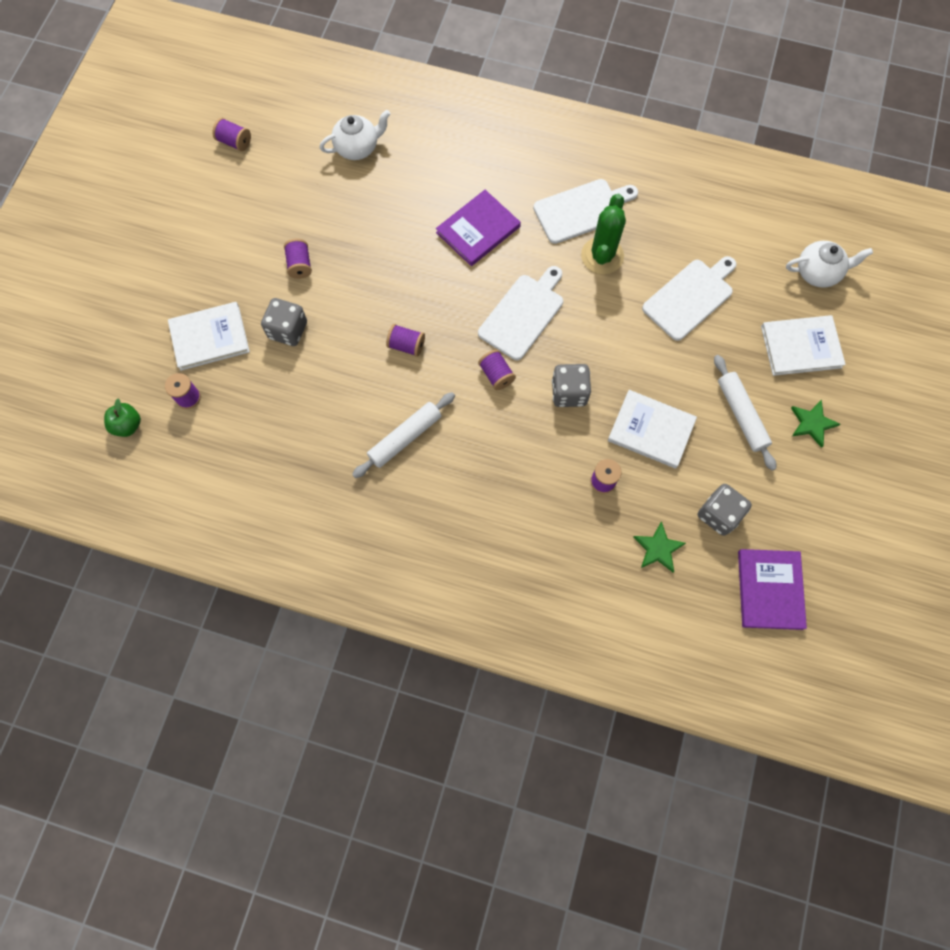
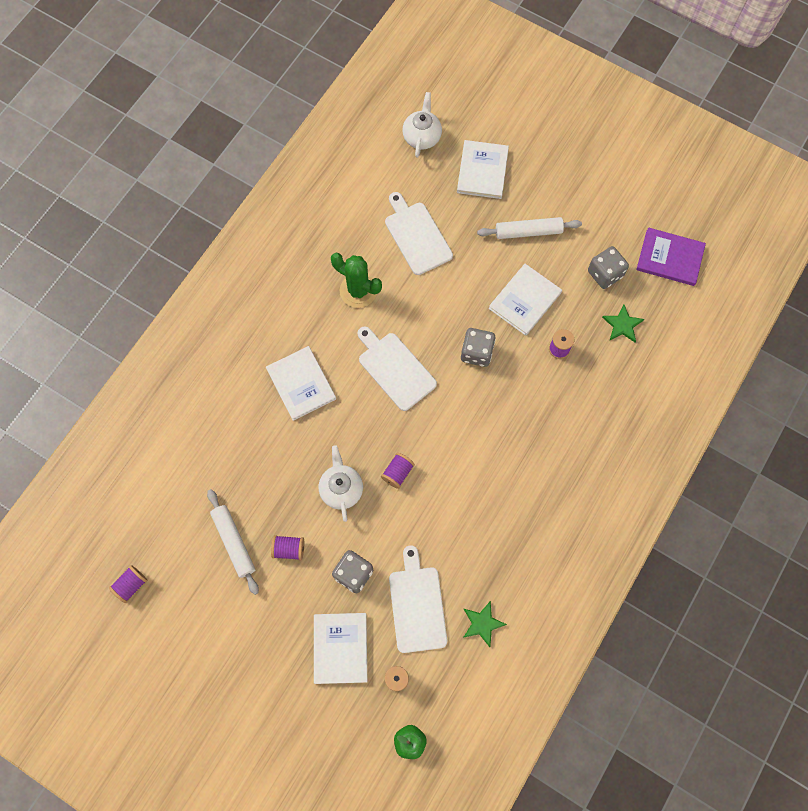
camera: 75 degrees left, 0 degrees up
white teapot [320,110,390,160] -> white teapot moved to [319,445,363,522]
white rolling pin [352,392,455,478] -> white rolling pin moved to [207,489,259,595]
purple book [436,190,521,266] -> white book [266,346,336,421]
purple spool [478,349,516,390] -> none
white cutting board [533,179,638,244] -> white cutting board moved to [389,545,447,653]
green star [791,400,840,448] -> green star moved to [463,601,507,647]

